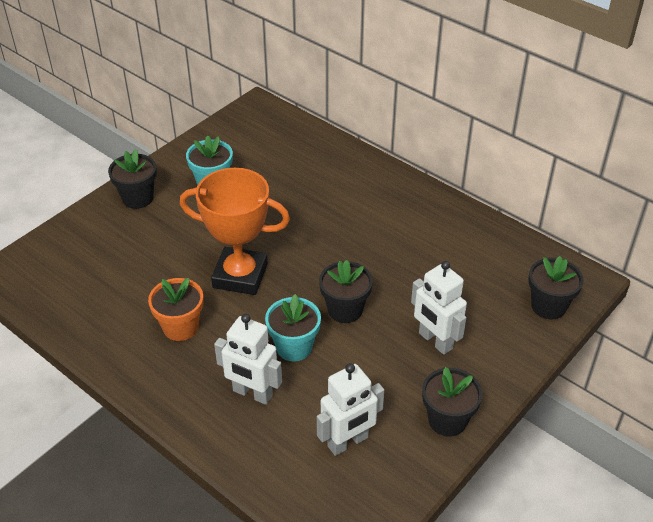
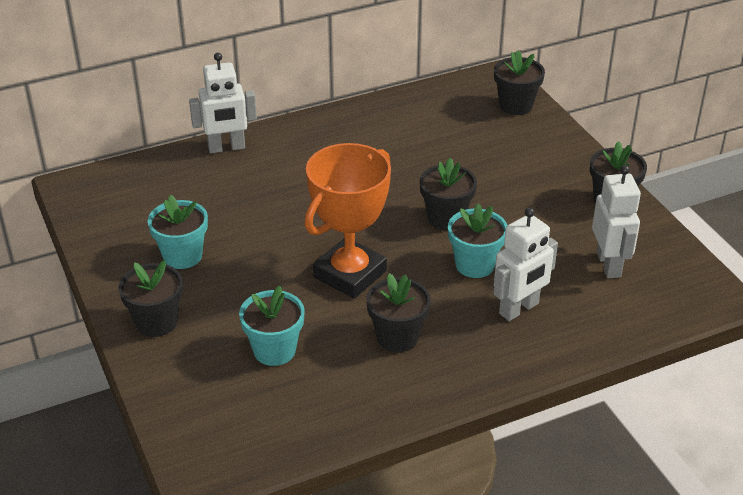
camera: 65 degrees left, 5 degrees down
orange flower pot [148,278,203,341] -> black flower pot [366,273,431,352]
white robot [411,261,467,355] -> white robot moved to [189,53,257,153]
none -> turquoise flower pot [239,285,305,366]

